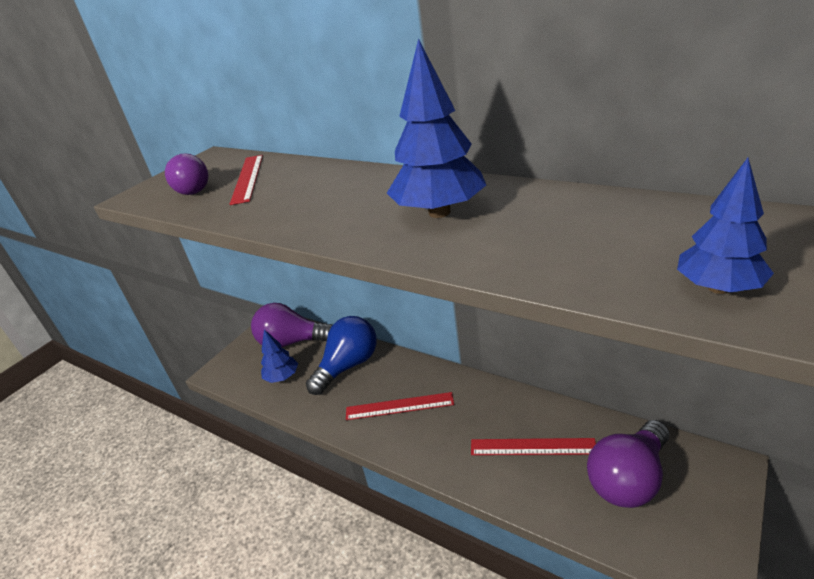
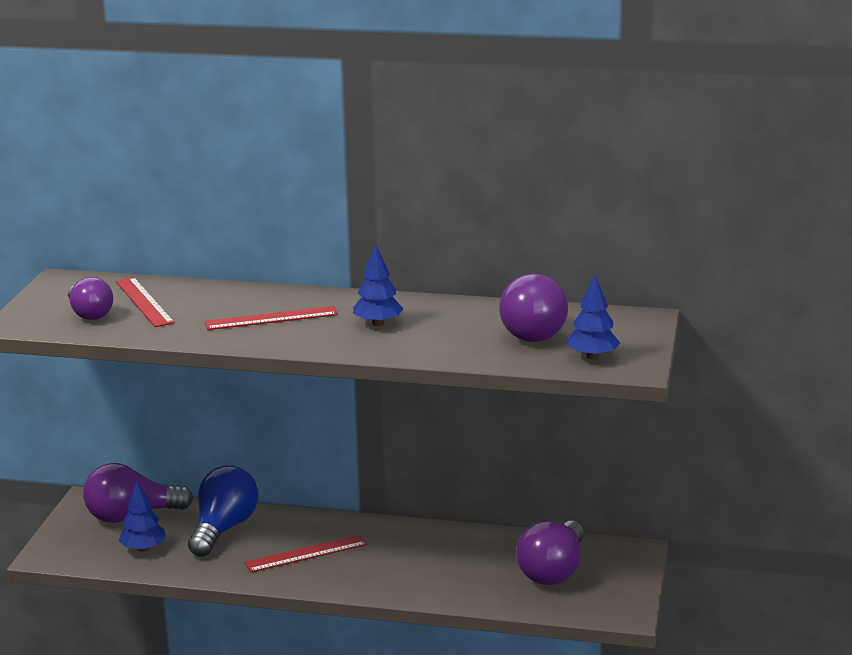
camera: 25 degrees left, 10 degrees down
blue tree [387,38,486,218] -> blue tree [353,244,404,326], size x0.61
red ruler [471,438,596,455] -> red ruler moved to [205,306,338,330]
none -> purple light bulb [499,273,568,342]

